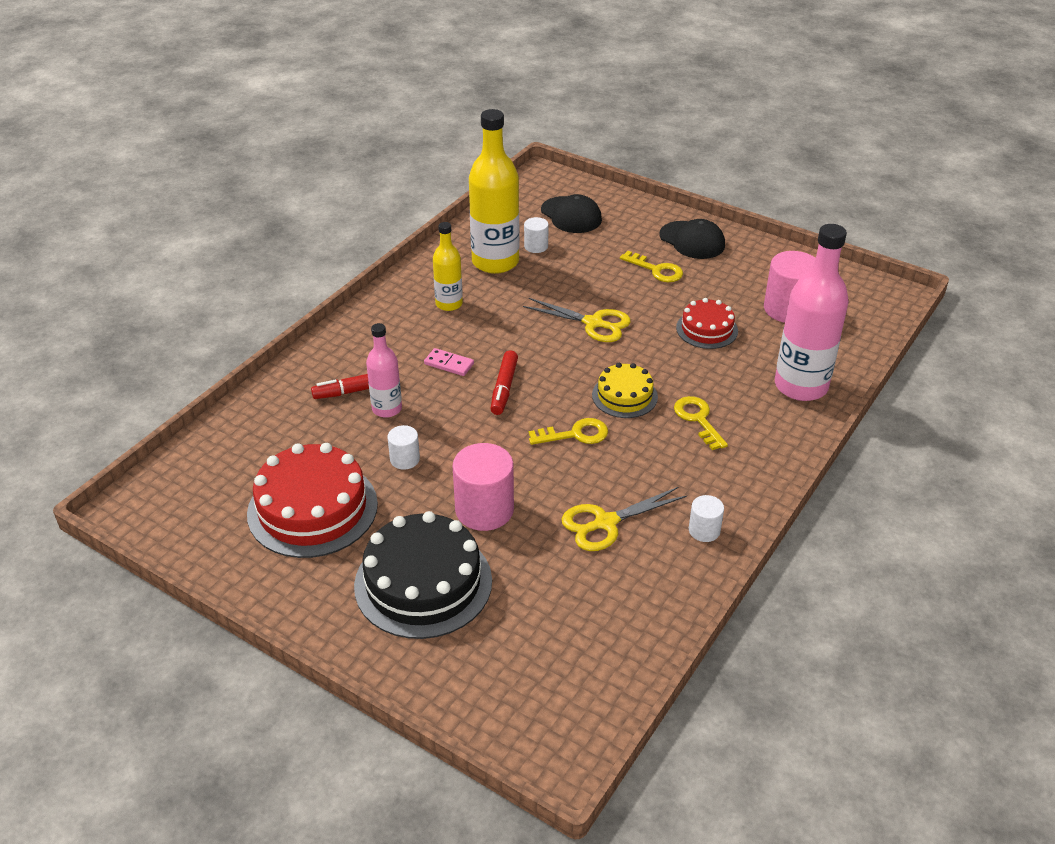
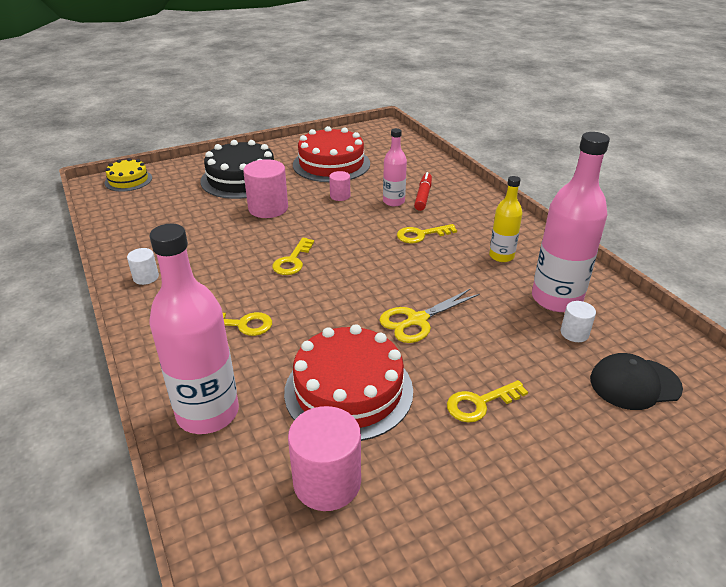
camera: 120 degrees right, 5 degrees down
white cylinder [388,425,420,470] -> pink cylinder [329,171,350,201]
pink domino [424,348,474,376] -> yellow key [397,224,457,243]
yellow bottle [469,109,519,274] -> pink bottle [532,132,610,312]
red marker [491,350,518,415] -> none
yellow scissors [562,487,687,551] -> none
yellow cake [592,363,658,418] -> yellow cake moved to [104,158,152,192]
black cap [660,219,725,259] -> none
red cake [676,298,738,349] -> red cake [284,324,413,441], size x1.78

